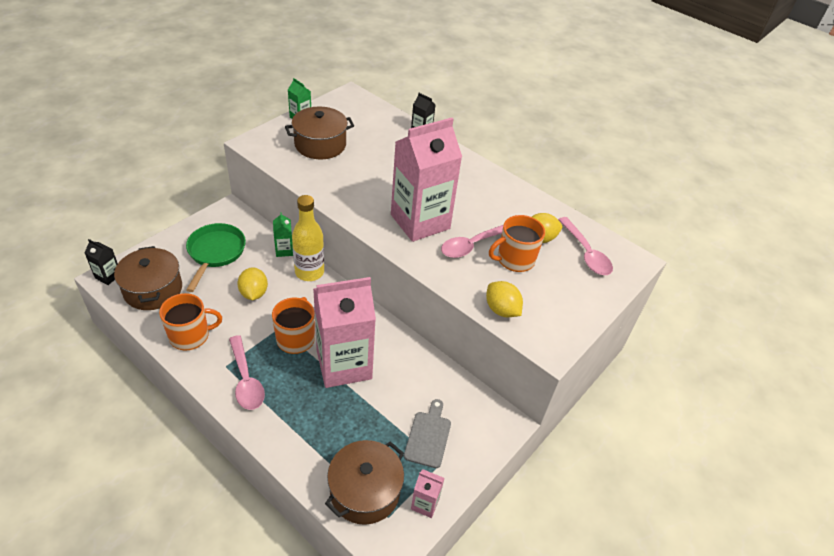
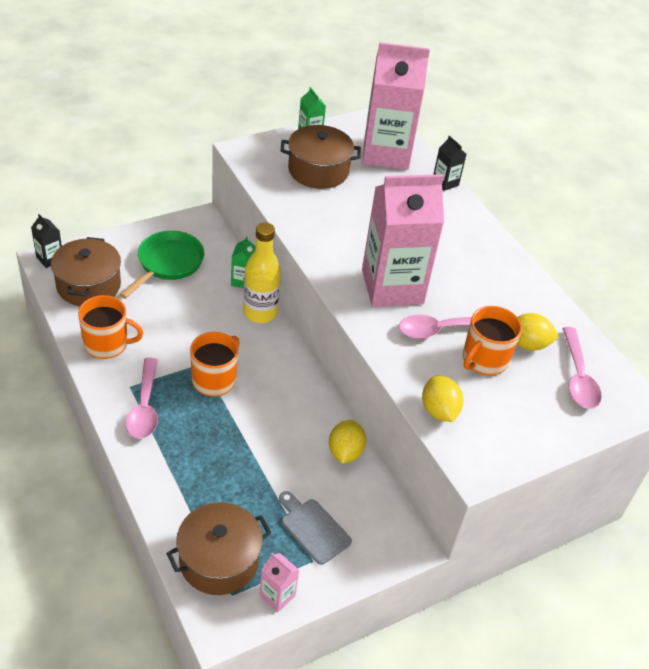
camera: 20 degrees right, 0 degrees up
yellow lemon [237,267,268,300] -> yellow lemon moved to [329,420,366,464]
pink carton [313,277,376,388] -> pink carton moved to [362,42,430,170]
grey cutting board [404,399,451,468] -> grey cutting board turned 75 degrees counterclockwise [279,491,352,565]
orange mug [489,215,545,272] -> orange mug turned 45 degrees counterclockwise [463,306,522,375]

